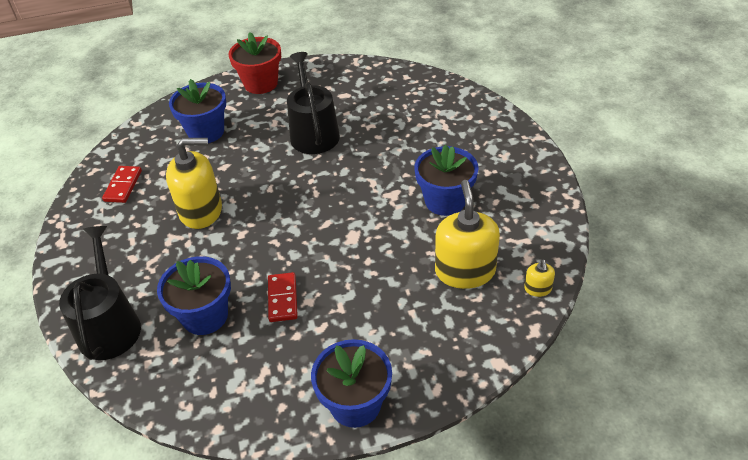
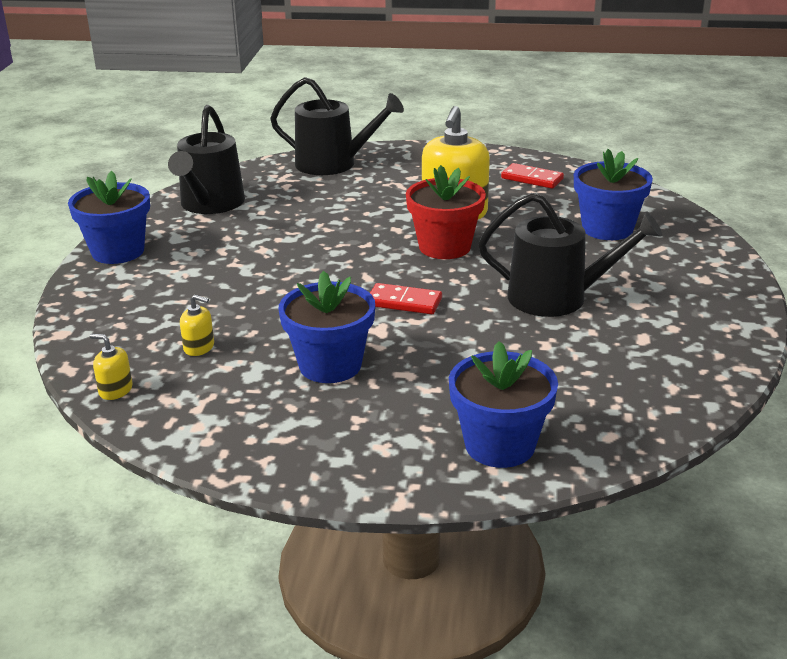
camera: 110 degrees right, 15 degrees down
blue flower pot [157,256,231,335] -> blue flower pot moved to [449,341,558,468]
red flower pot [228,32,281,94] -> red flower pot moved to [406,165,486,259]
red domino [268,272,298,322] -> red domino moved to [370,283,442,314]
yellow soap dispenser [435,180,500,289] -> yellow soap dispenser [180,295,214,356], size x0.44
none -> black watering can [168,105,245,214]

